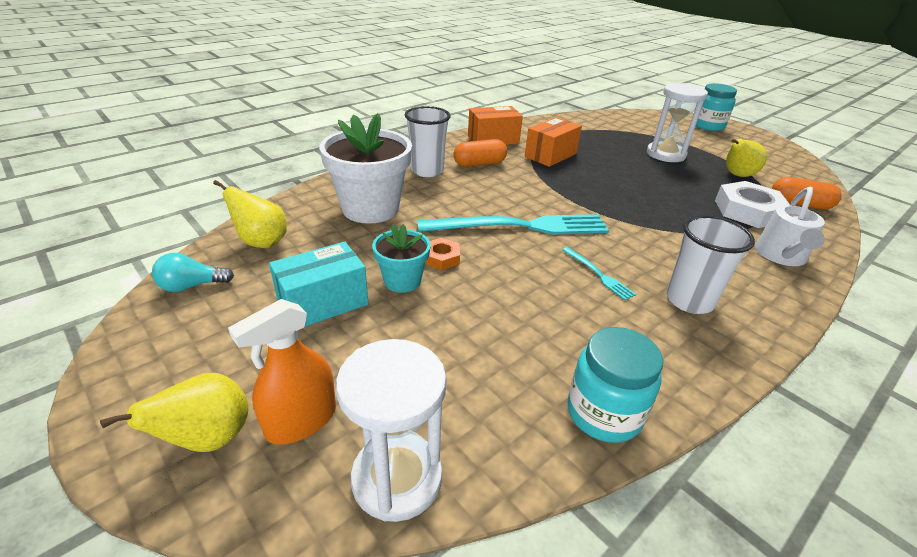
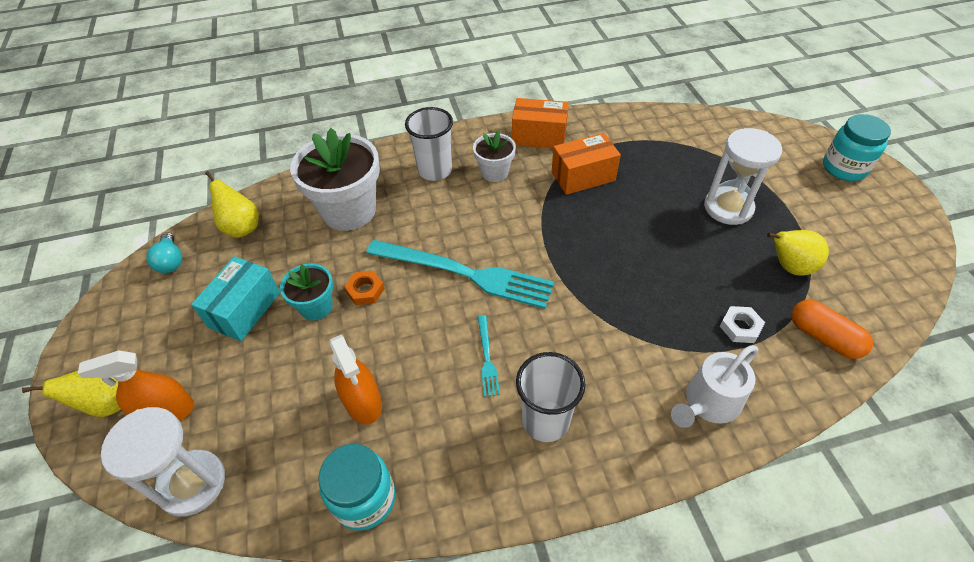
camera: 30 degrees right, 15 degrees up
turquoise light bulb [152,253,234,292] -> turquoise light bulb turned 120 degrees counterclockwise [146,232,182,273]
turquoise box [269,242,368,326] -> turquoise box turned 60 degrees counterclockwise [191,256,280,341]
orange capsule [453,139,507,167] -> white flower pot [473,130,516,182]
white nut [715,181,789,228] -> white nut [720,306,765,343], size x0.52
none -> orange spray bottle [329,334,382,425]

